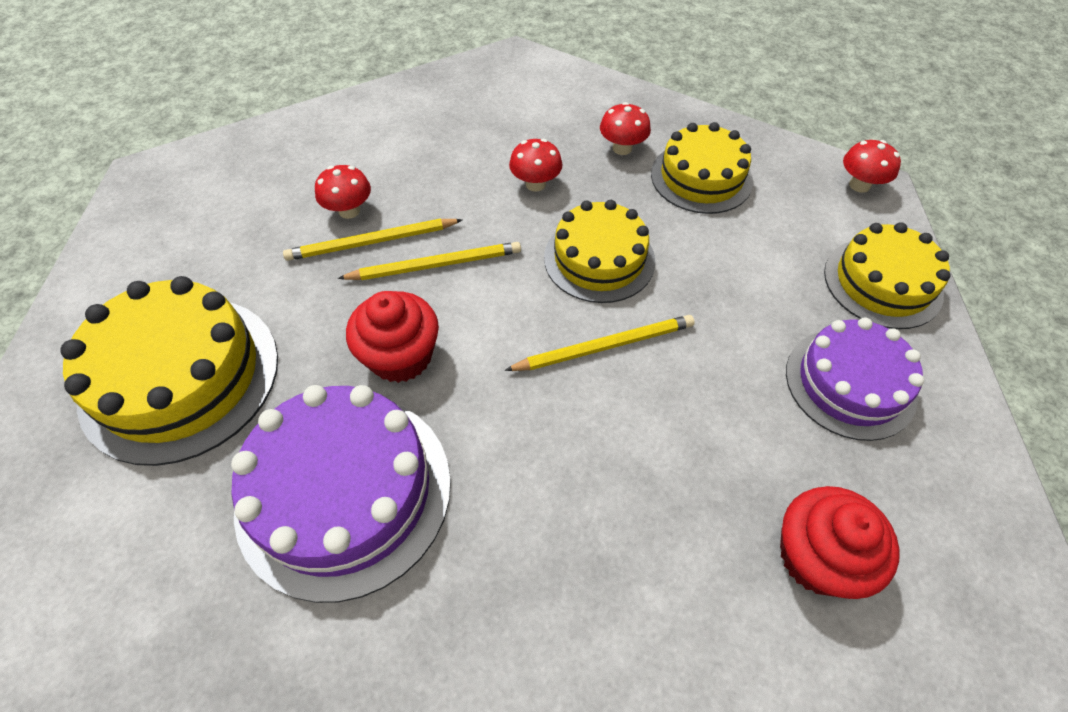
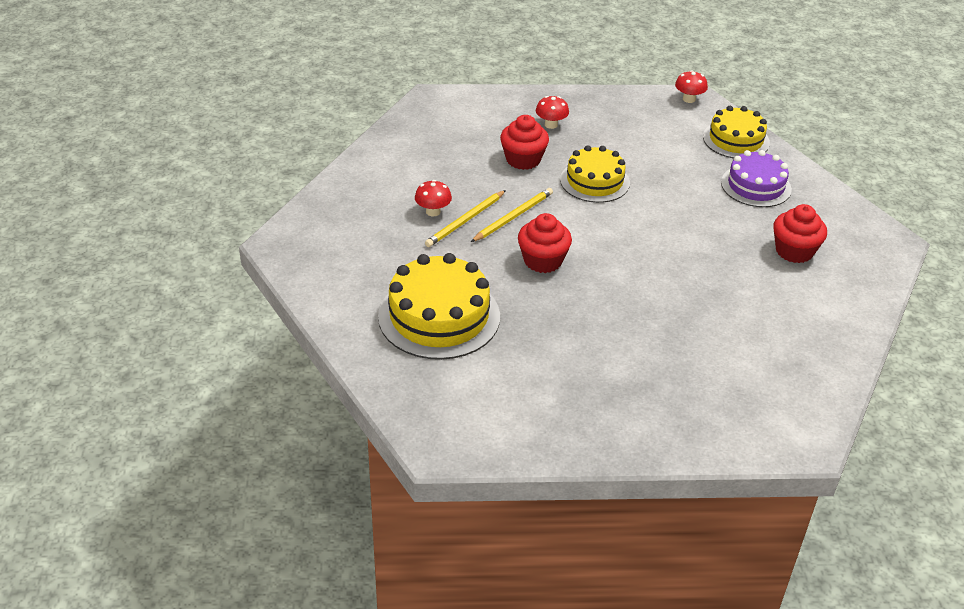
camera: 35 degrees left, 15 degrees down
purple cake [231,385,451,603] -> none
yellow pencil [504,315,695,371] -> none
red mushroom [509,139,563,192] -> red cupcake [500,115,549,170]
yellow cake [651,122,753,214] -> none

